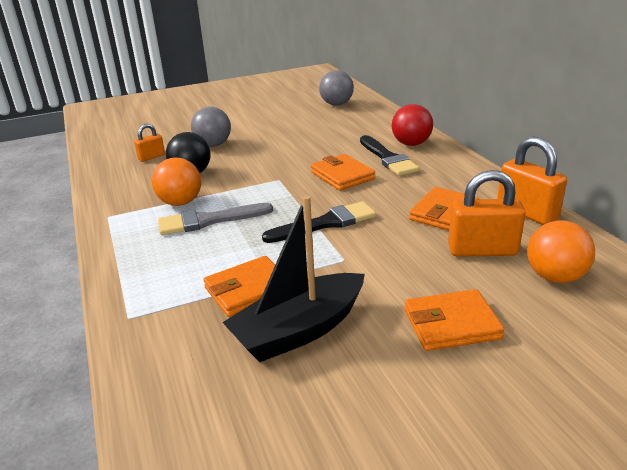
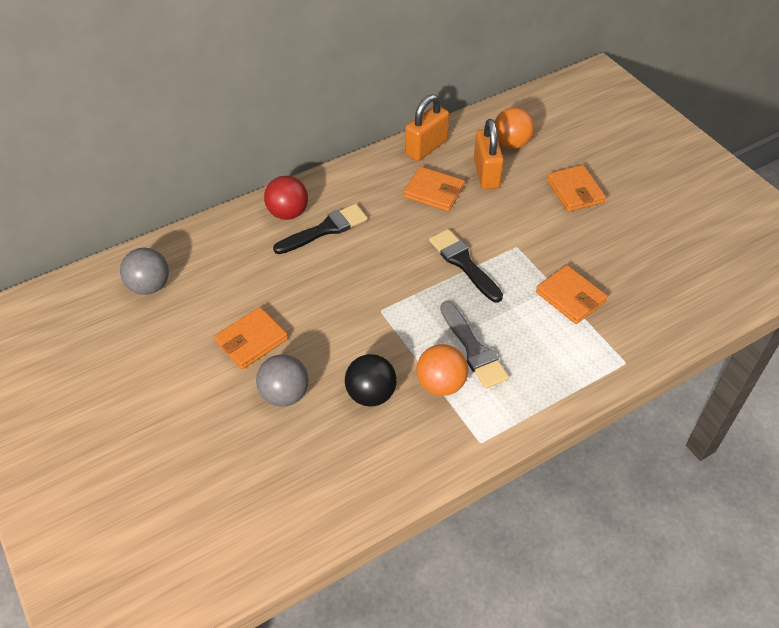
camera: 100 degrees left, 20 degrees up
orange padlock [134,124,165,162] -> none
black boat [222,196,365,362] -> none
orange wallet [311,154,375,191] -> orange wallet moved to [214,307,288,369]

